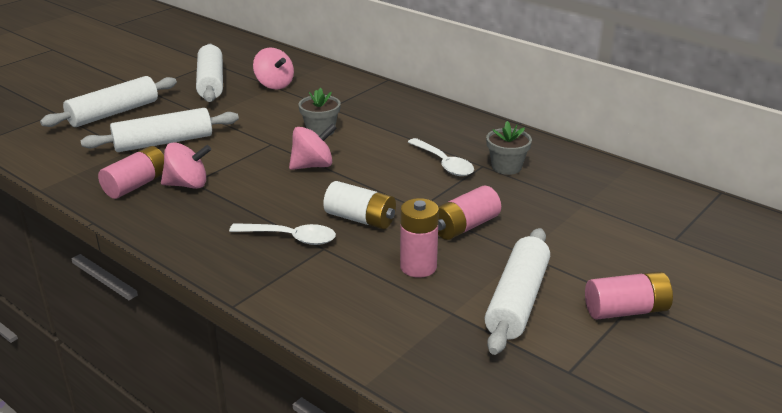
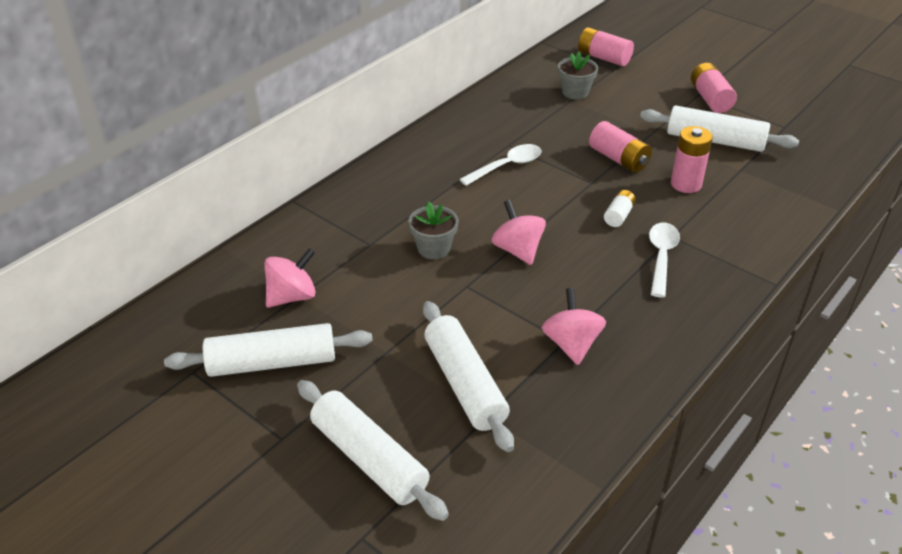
camera: 90 degrees left, 10 degrees up
pink battery [98,146,164,199] -> pink battery moved to [578,27,634,66]
white battery [323,181,396,229] -> white battery [604,190,636,227], size x0.62
grey flower pot [486,121,532,175] -> grey flower pot moved to [558,52,598,100]

